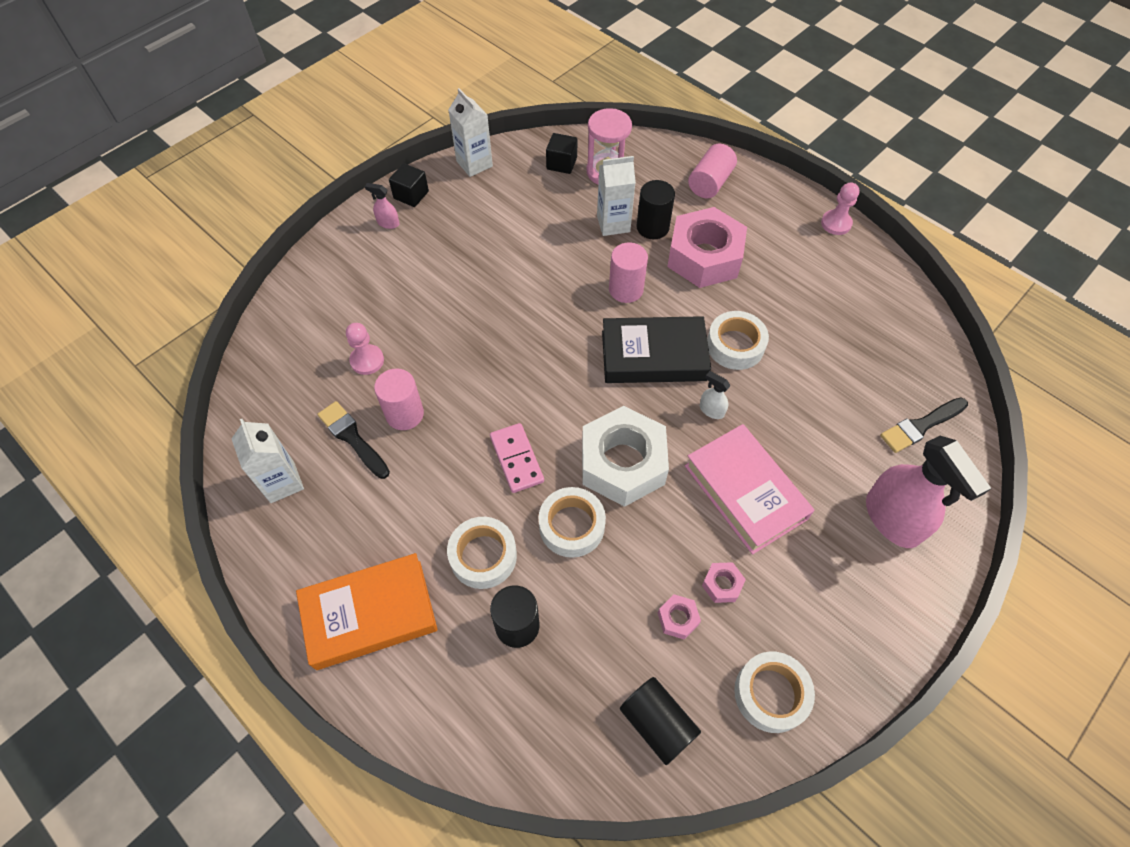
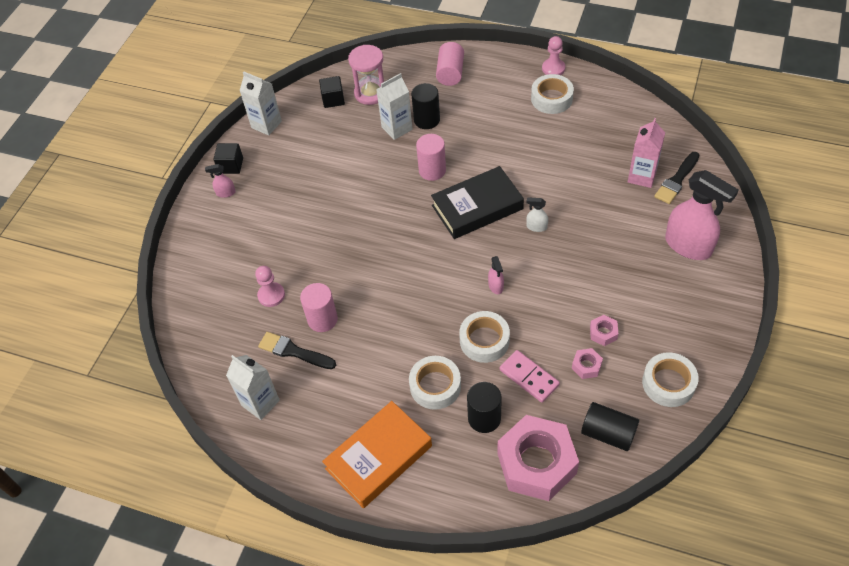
camera: 20 degrees left, 5 degrees down
pink domino [490,423,544,493] -> pink domino moved to [500,350,560,403]
white nut [582,406,669,507] -> pink spray bottle [488,256,504,294]
pink nut [667,207,747,288] -> pink nut moved to [497,415,579,501]
pink book [685,424,815,555] -> none
white tape [707,311,769,370] -> white tape moved to [531,74,574,114]
none -> pink carton [628,118,665,188]

